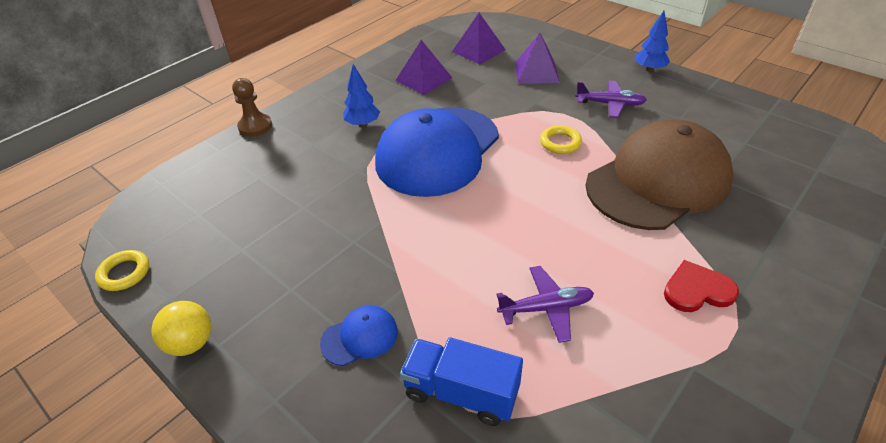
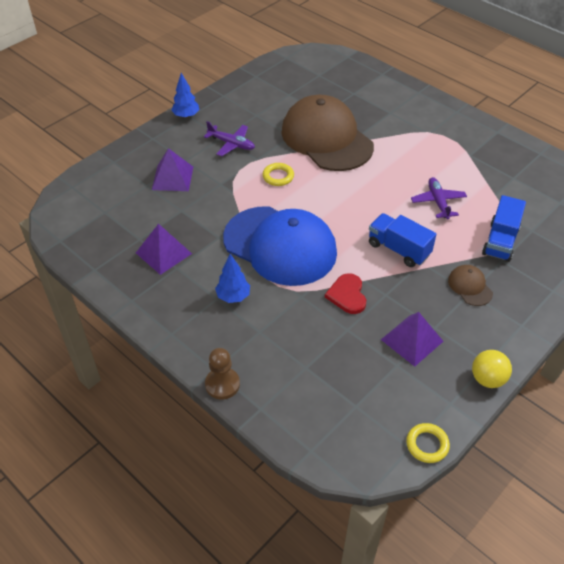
camera: 90 degrees left, 5 degrees up
blue cap [320,305,398,366] -> brown cap [448,265,493,306]
purple pyramid [452,13,506,64] -> purple pyramid moved to [381,312,443,367]
purple plane [575,81,647,118] -> purple plane turned 105 degrees clockwise [204,121,255,156]
red heart [664,260,739,312] -> red heart moved to [325,273,366,314]
none -> blue truck [369,213,436,267]

